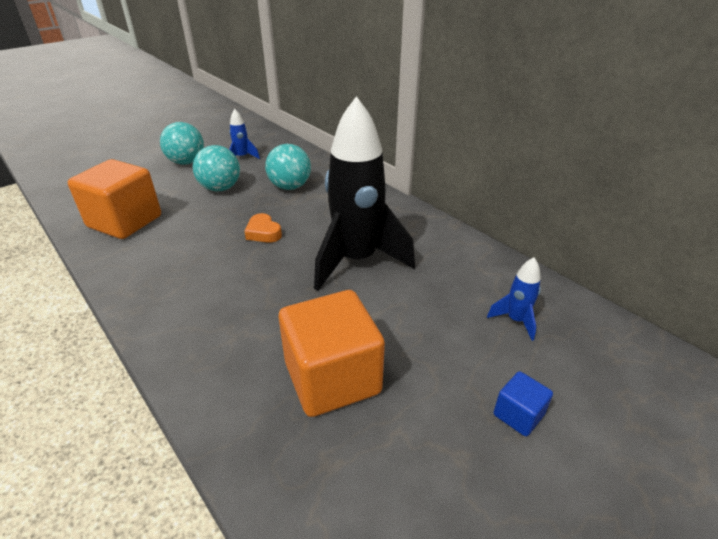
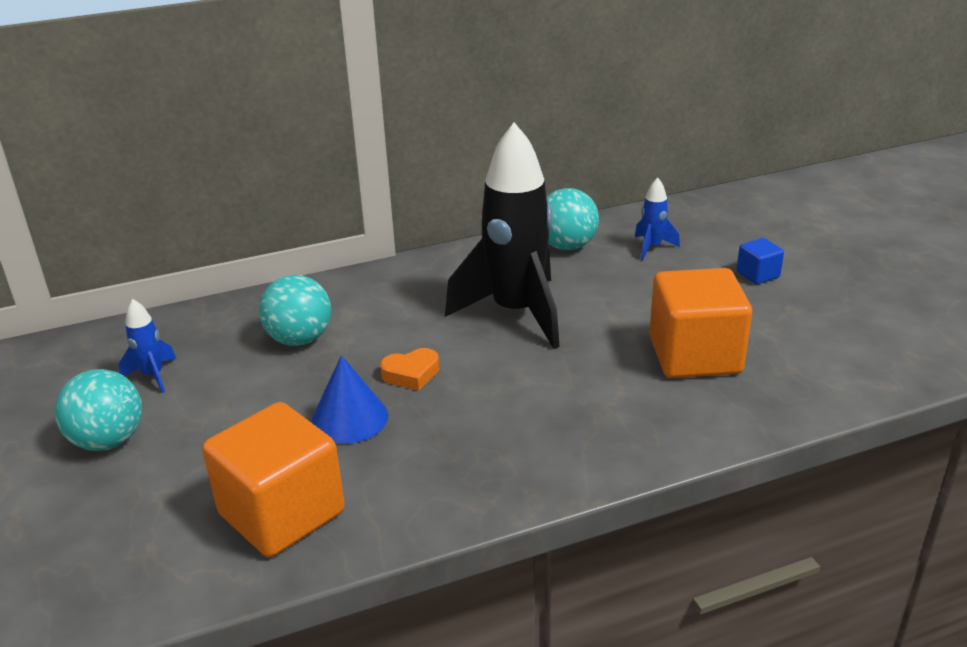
camera: 70 degrees left, 5 degrees down
turquoise ball [193,145,240,191] -> turquoise ball moved to [546,188,599,250]
none -> blue cone [311,355,388,444]

